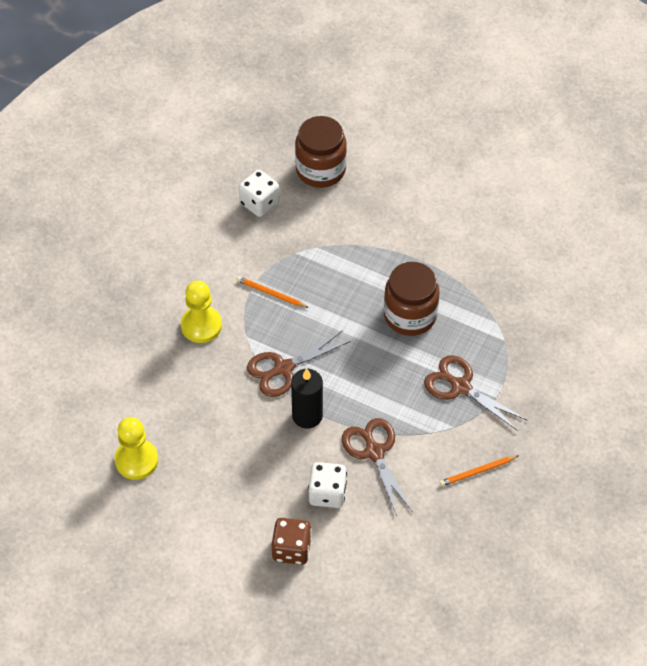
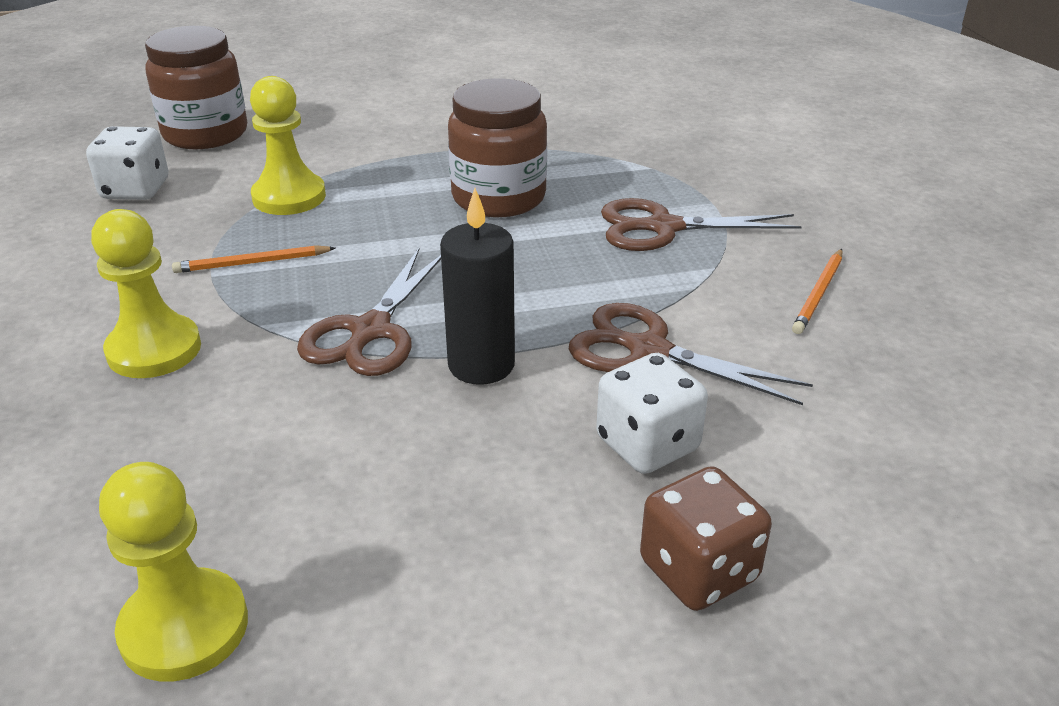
camera: 40 degrees left, 20 degrees down
none -> yellow pawn [250,76,326,215]

